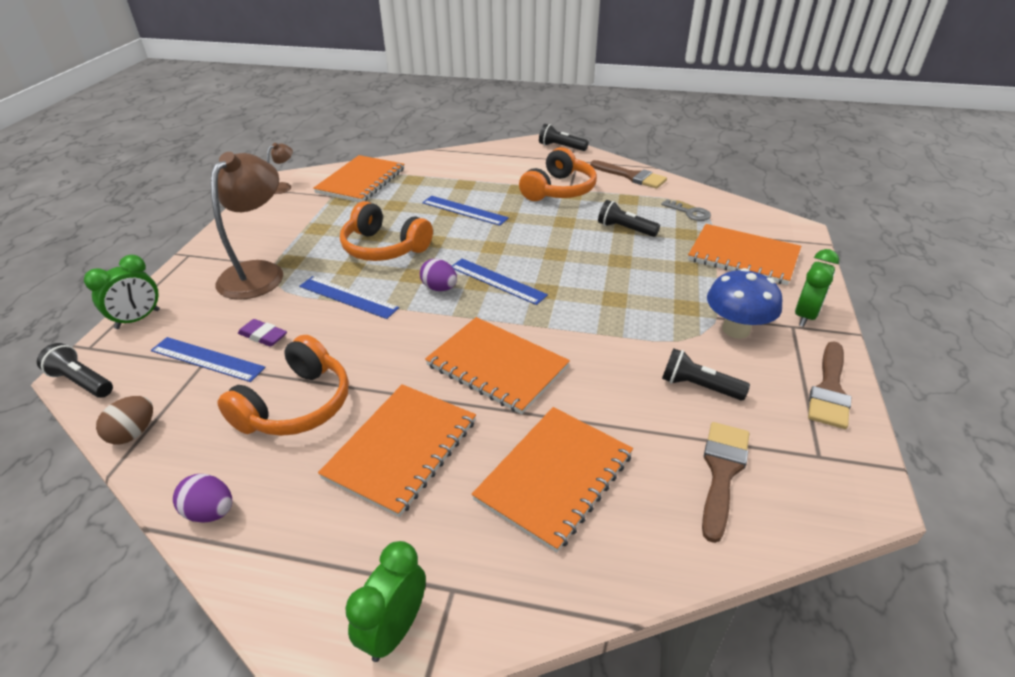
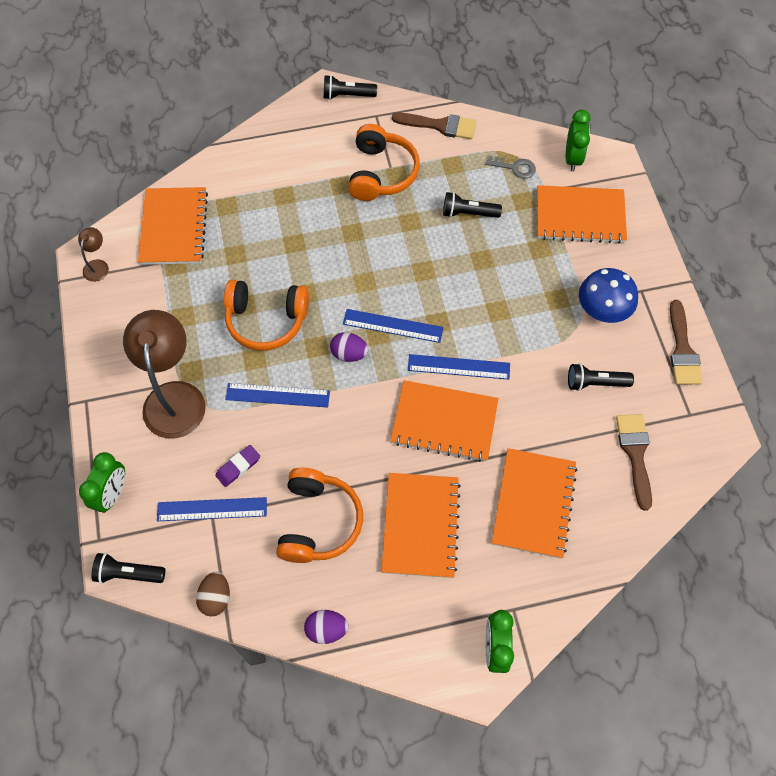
camera: 25 degrees left, 25 degrees up
purple eraser [238,319,287,347] -> purple eraser turned 45 degrees counterclockwise [215,445,260,487]
blue ruler [422,196,509,226] -> blue ruler moved to [408,354,510,380]
green clock [795,249,839,327] -> green clock moved to [566,110,591,172]

